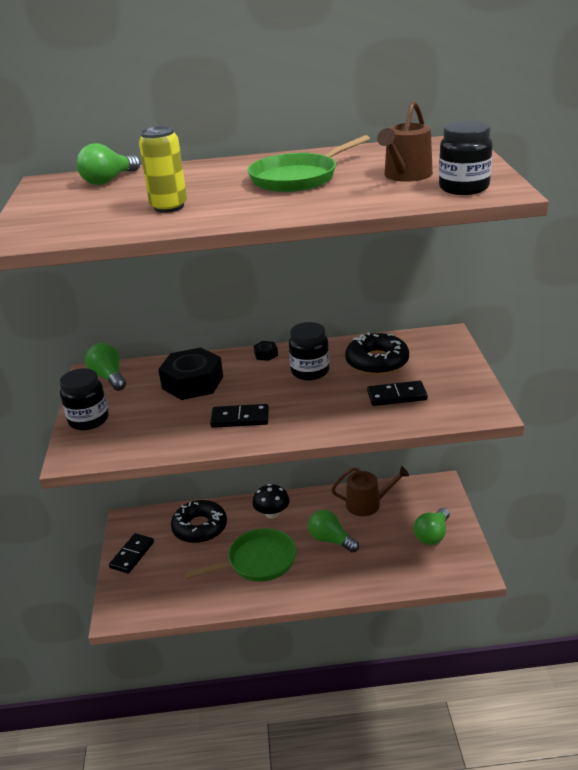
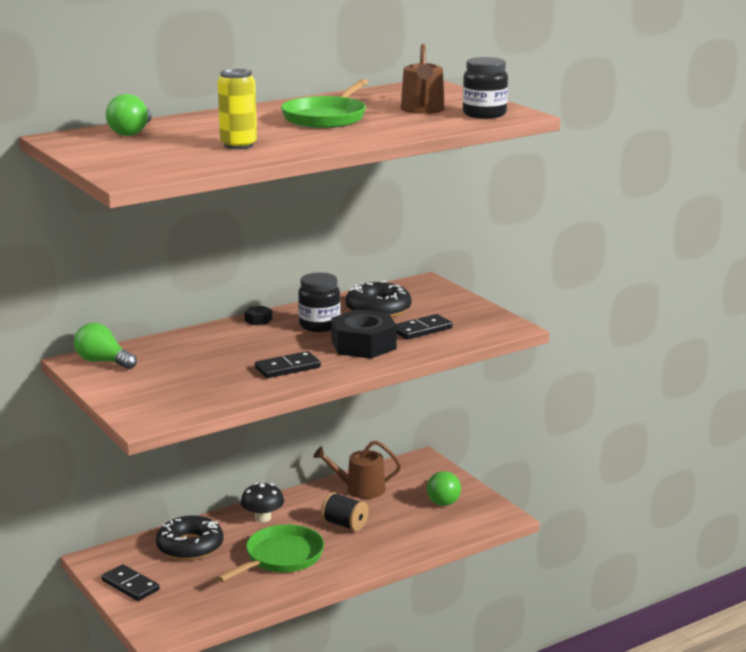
camera: 30 degrees left, 10 degrees down
black jar [59,368,109,430] -> none
black domino [109,533,154,573] -> black domino turned 45 degrees counterclockwise [101,564,160,601]
black nut [158,347,223,400] -> black nut moved to [331,309,397,359]
green light bulb [308,510,359,553] -> black spool [321,492,369,531]
brown watering can [331,466,409,516] -> brown watering can turned 150 degrees counterclockwise [313,440,401,499]

